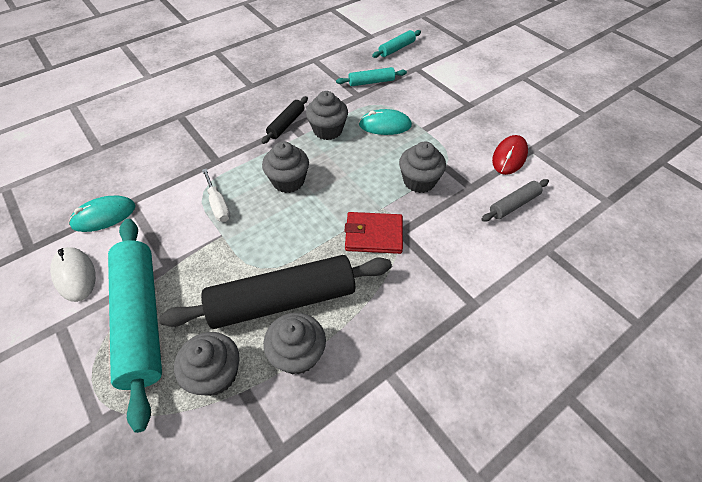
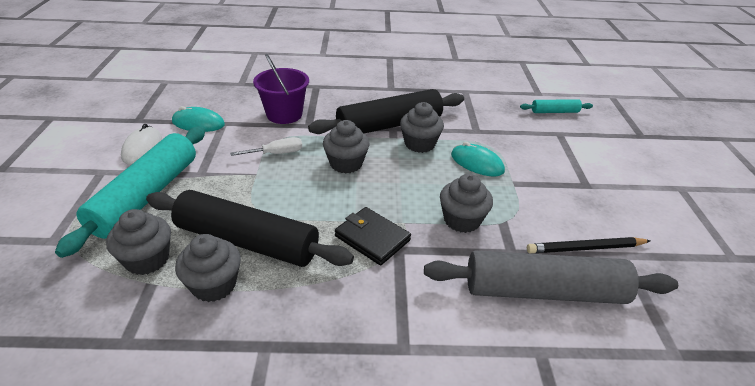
camera: 35 degrees right, 15 degrees down
white screwdriver [202,169,231,222] -> white screwdriver turned 120 degrees counterclockwise [230,137,302,156]
black rolling pin [261,96,308,144] -> black rolling pin [308,89,464,134], size x2.12
turquoise rolling pin [336,67,407,86] -> none
red wallet [344,212,403,254] -> black wallet [335,207,411,265]
grey rolling pin [482,179,549,222] -> grey rolling pin [424,250,678,304], size x2.12
red mouse [492,135,528,175] -> black pencil [527,237,650,253]
none -> purple bucket [253,54,309,124]

